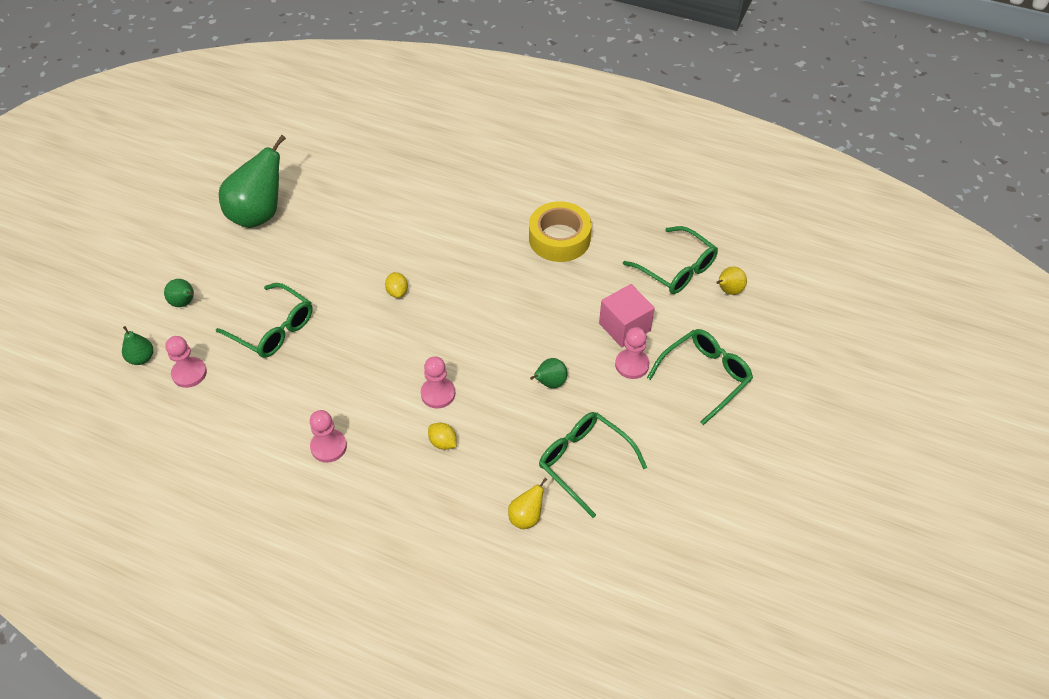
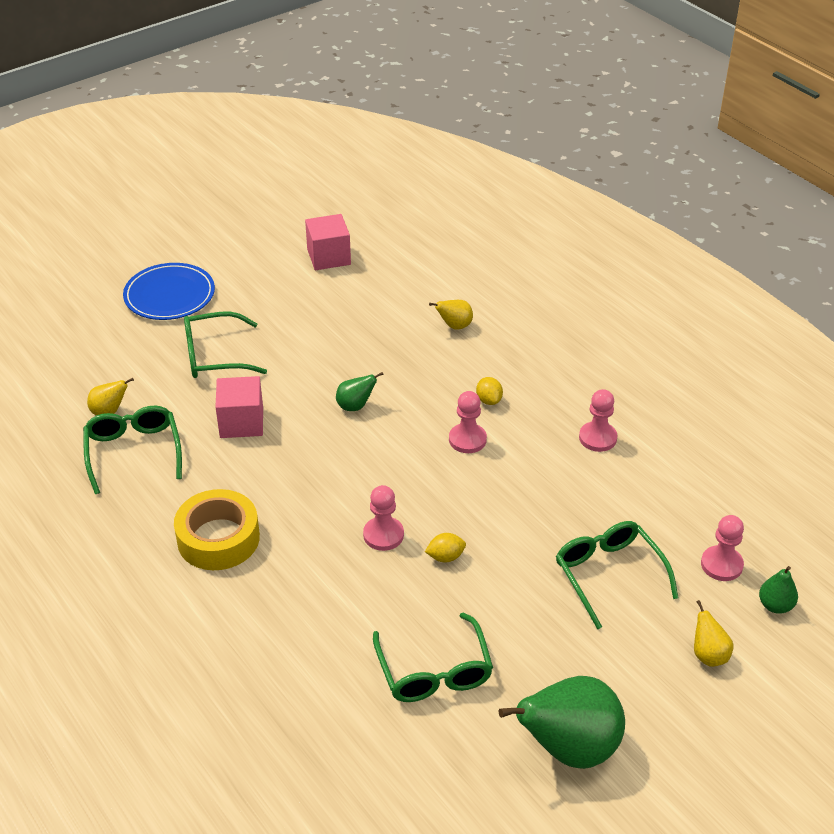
camera: 150 degrees left, 10 degrees down
green pear [164,279,194,307] -> yellow pear [694,600,734,667]
yellow lemon [385,272,408,298] -> yellow lemon turned 60 degrees clockwise [425,533,466,562]
green glasses [539,412,647,518] -> green glasses moved to [373,613,493,702]
pink pawn [615,327,650,379] -> pink pawn moved to [363,485,404,551]
none -> blue plate [123,263,215,320]
none -> pink cube [305,214,351,270]

